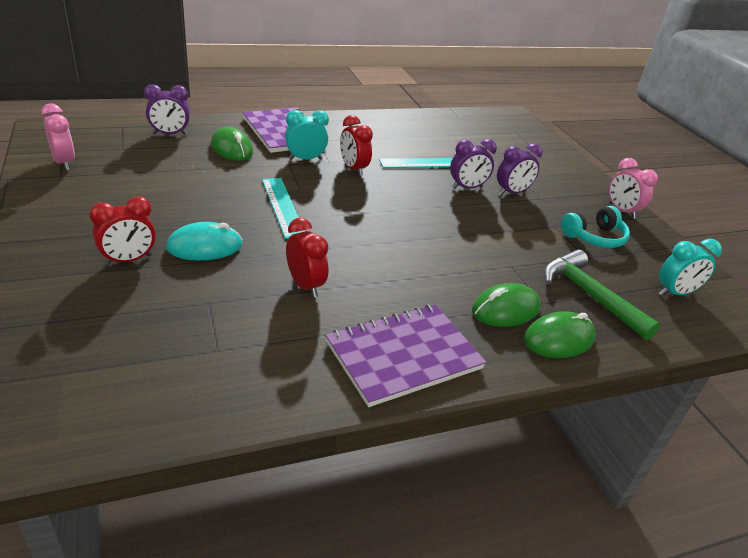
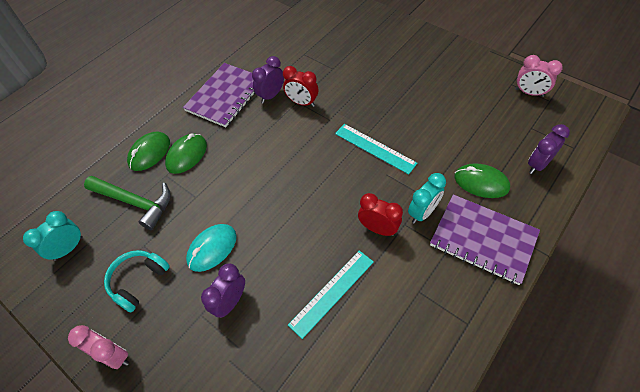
camera: 155 degrees right, 20 degrees up
red clock [89,196,156,265] -> none
turquoise mouse [166,222,243,261] -> turquoise mouse moved to [186,224,237,272]
purple clock [450,139,497,189] -> purple clock moved to [252,56,284,103]

